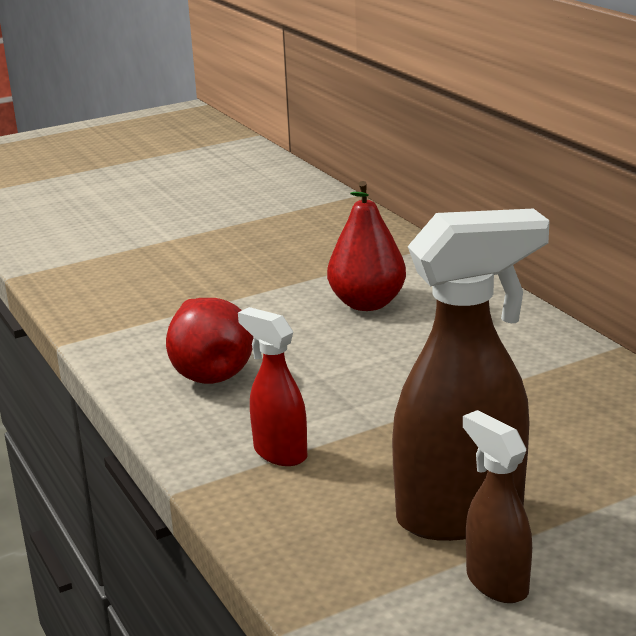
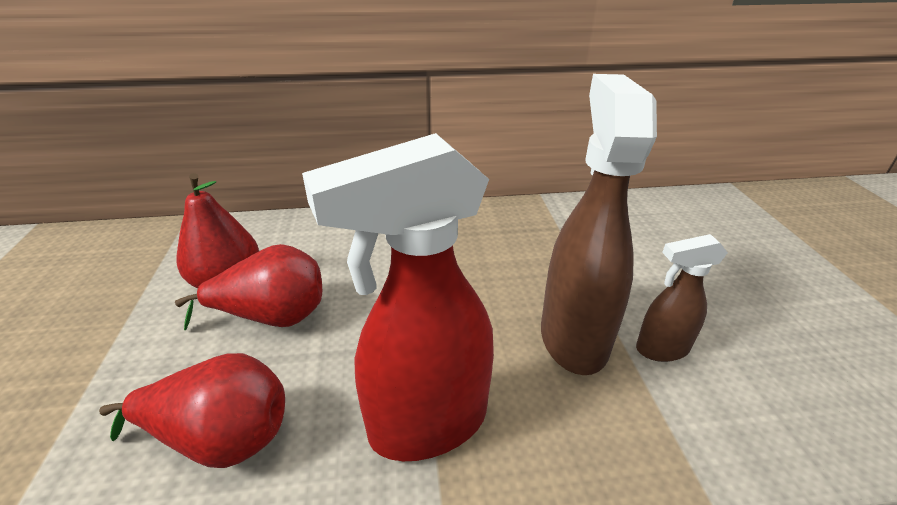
camera: 70 degrees left, 10 degrees up
red spray bottle [238,307,307,466] -> red spray bottle [302,133,494,461], size x1.89
none -> red pear [175,244,322,330]

